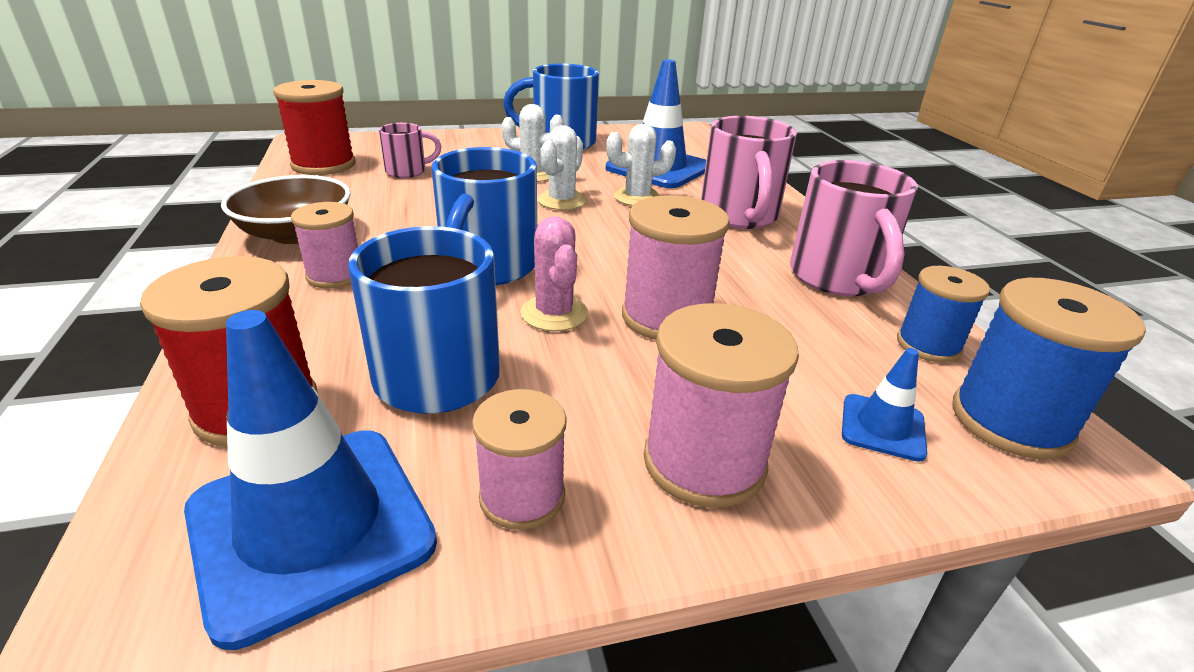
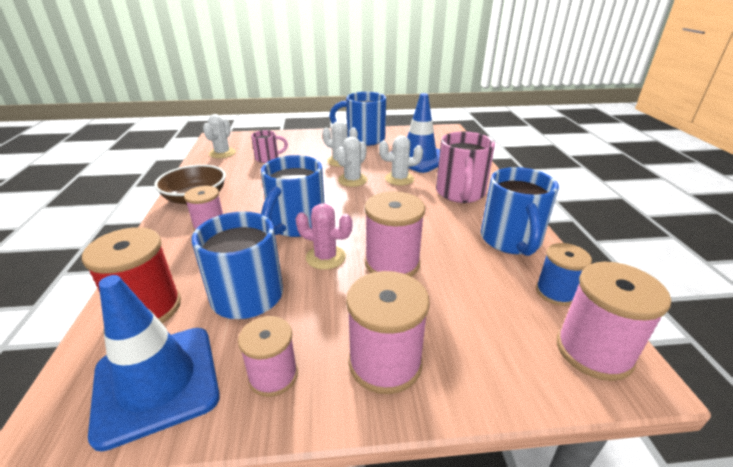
camera: 10 degrees right, 0 degrees up
red spool [273,80,355,175] -> white cactus [203,114,236,158]
pink cactus [521,216,588,331] -> pink cactus turned 60 degrees counterclockwise [295,203,352,270]
pink mug [790,160,918,296] -> blue mug [481,167,559,256]
blue traffic cone [842,348,927,462] -> none
blue spool [952,278,1146,459] -> pink spool [557,262,671,381]

